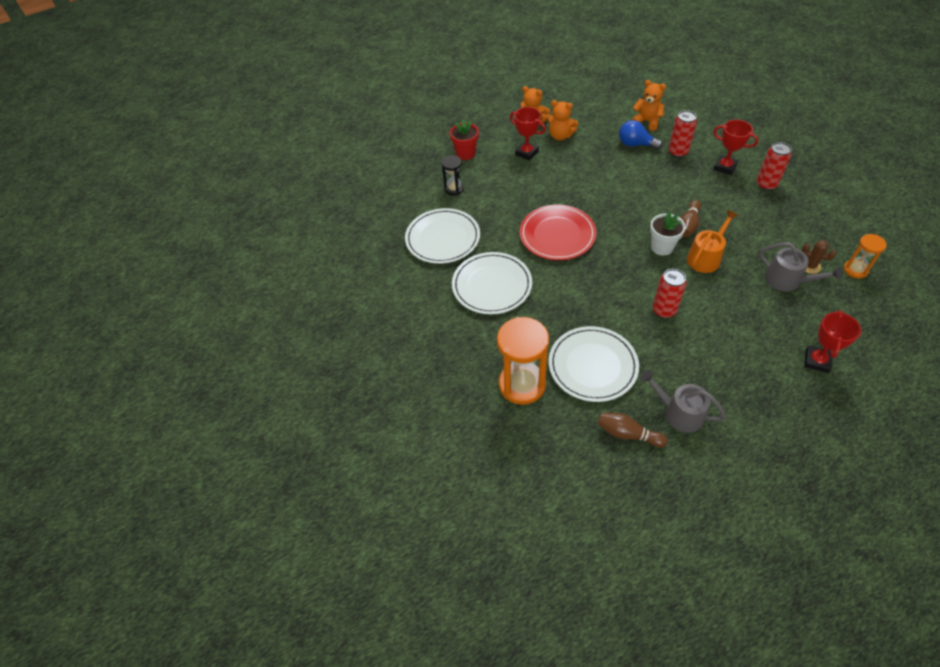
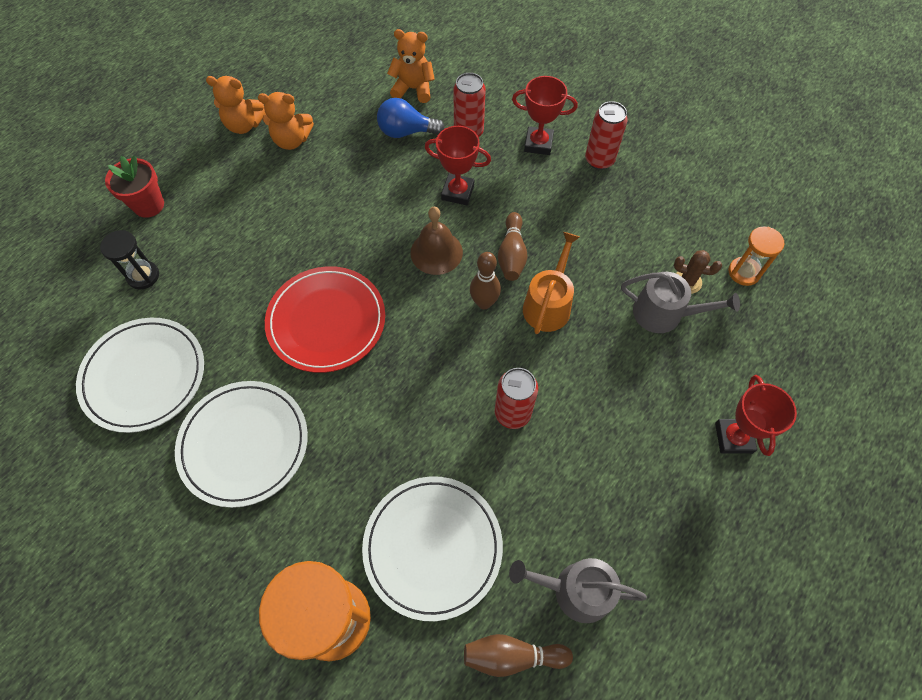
camera: 25 degrees left, 10 degrees up
red trophy [510,107,546,161] -> red trophy moved to [425,126,491,205]
white flower pot [650,212,686,256] -> brown bowling pin [470,252,501,309]
none -> brown bell [410,207,463,275]

